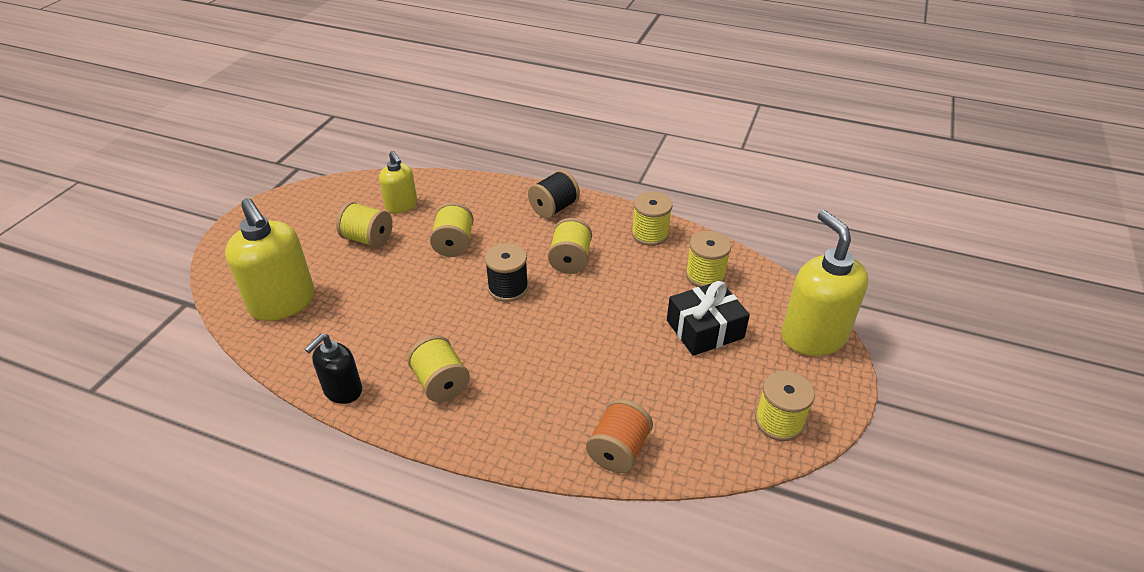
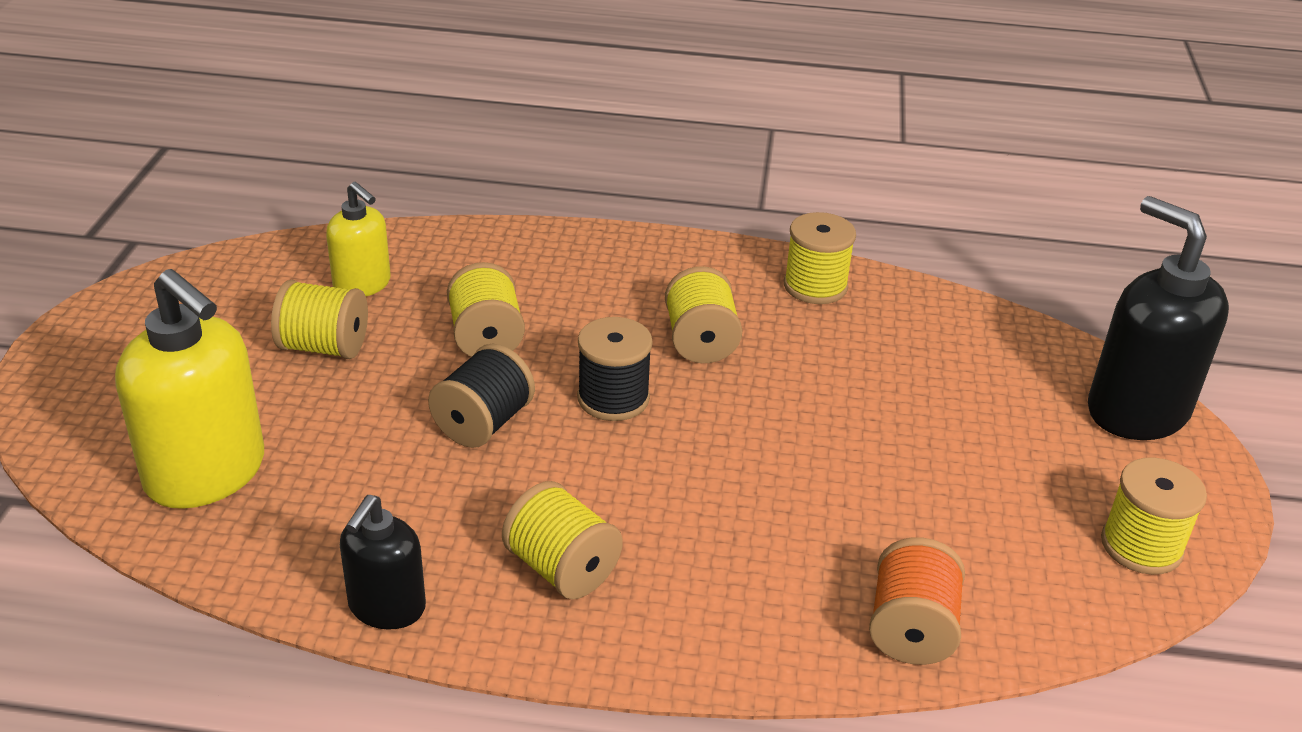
camera: 15 degrees left, 5 degrees down
black spool [528,170,580,218] -> black spool moved to [428,344,535,448]
black gift [667,281,750,356] -> none
yellow spool [686,231,731,287] -> none
yellow soap dispenser [781,210,868,356] -> black soap dispenser [1088,196,1229,440]

